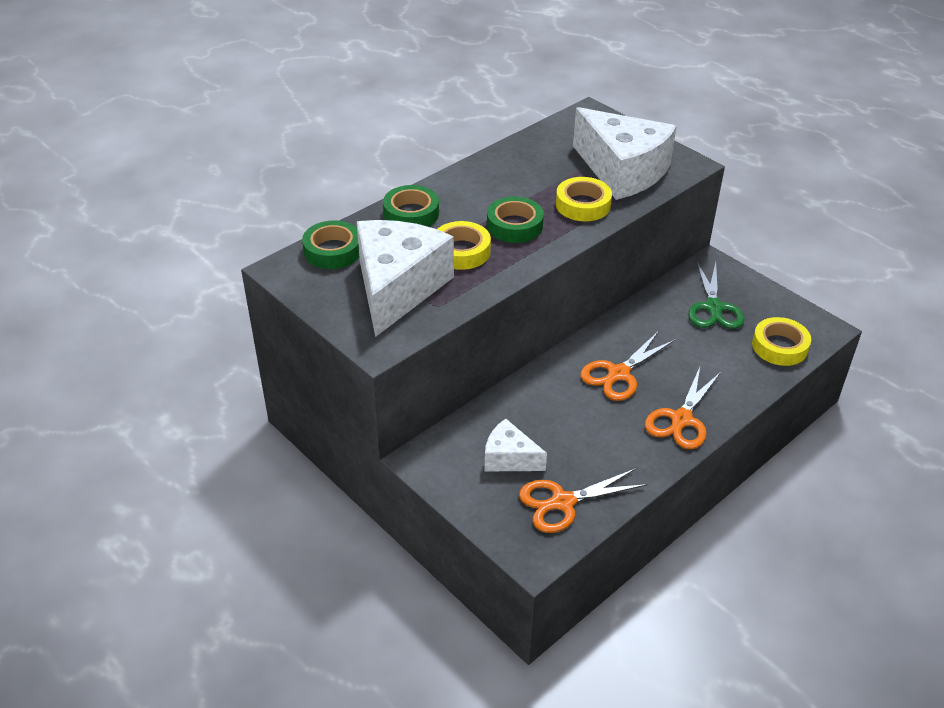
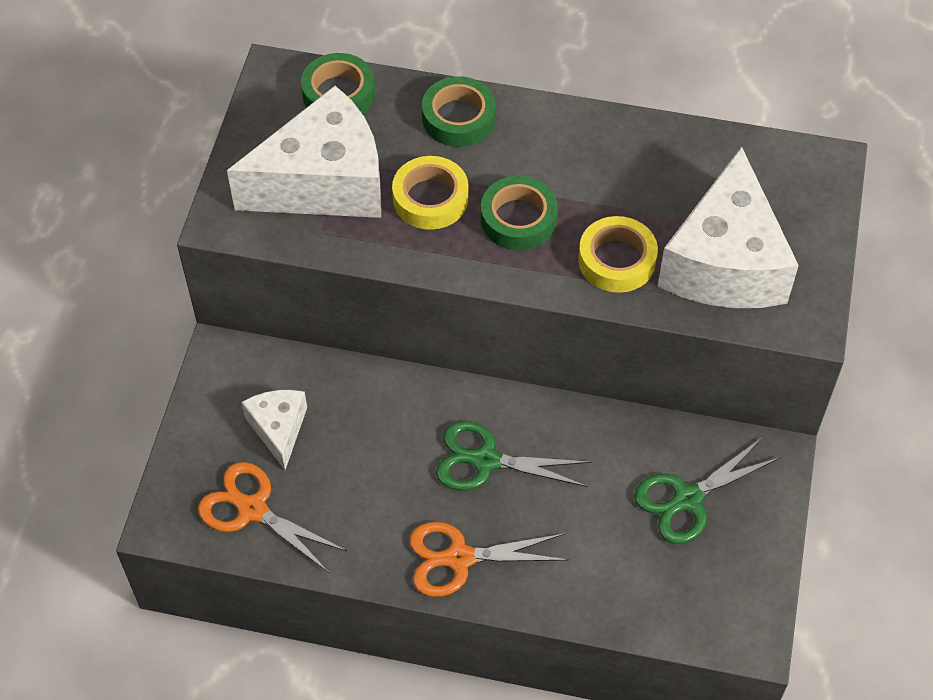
camera: 55 degrees right, 15 degrees up
orange scissors [580,332,675,401] -> green scissors [436,421,591,491]
yellow tape [752,317,811,366] -> none

